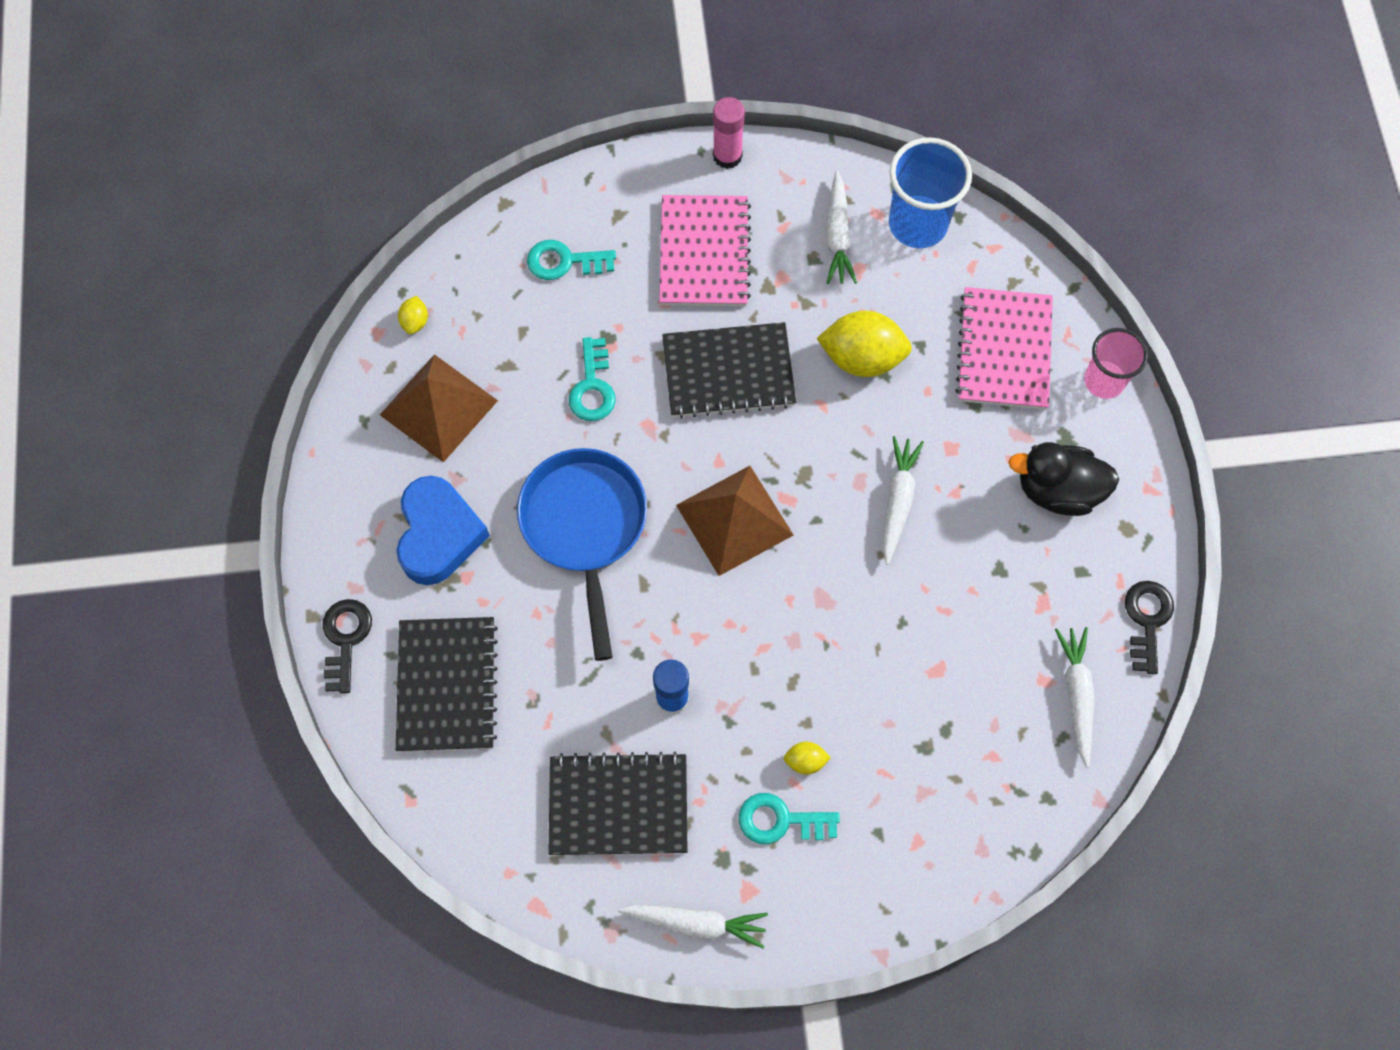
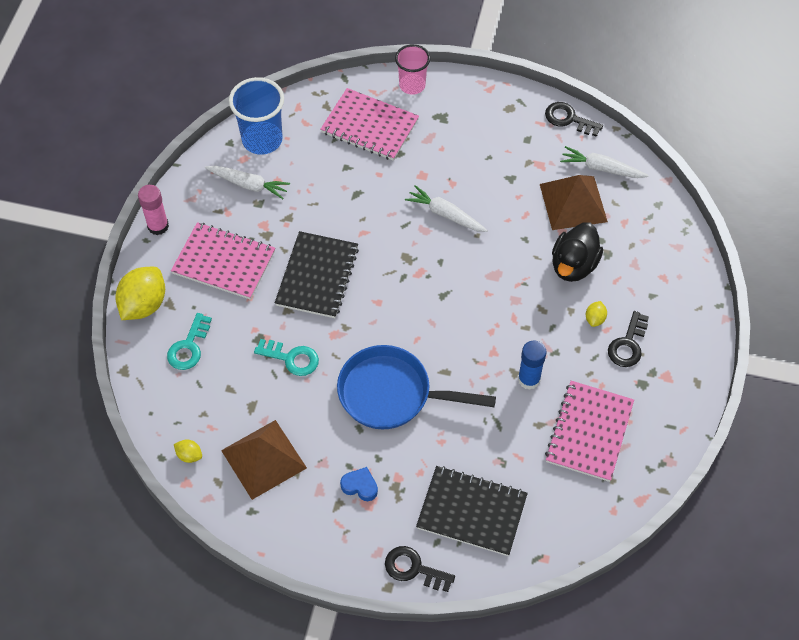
camera: 70 degrees left, 10 degrees down
blue heart [396,476,490,585] -> blue heart [340,467,378,501], size x0.49
black notebook [548,752,688,855] -> pink notebook [545,381,634,482]
white carrot [618,904,768,948] -> none
brown pyramid [676,466,793,576] -> brown pyramid moved to [540,175,608,230]
turquoise key [738,793,840,844] -> black key [608,311,649,367]
yellow lemon [816,311,912,377] -> yellow lemon moved to [115,267,165,320]
black duck [1008,442,1119,516] -> black duck moved to [552,222,603,282]

